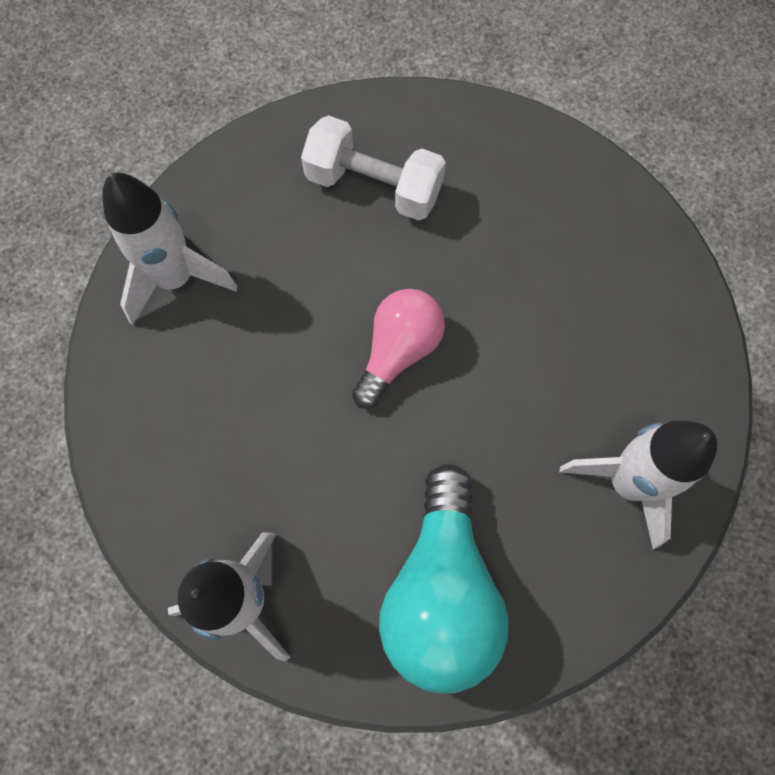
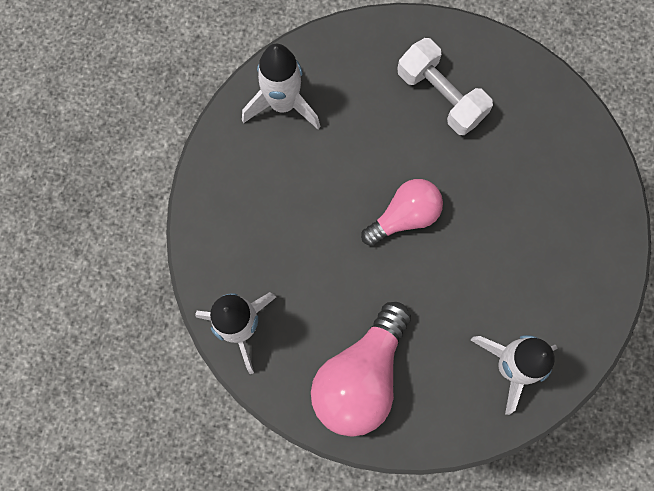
camera: 25 degrees right, 5 degrees up
turquoise light bulb [379,465,509,694] -> pink light bulb [311,302,411,437]

